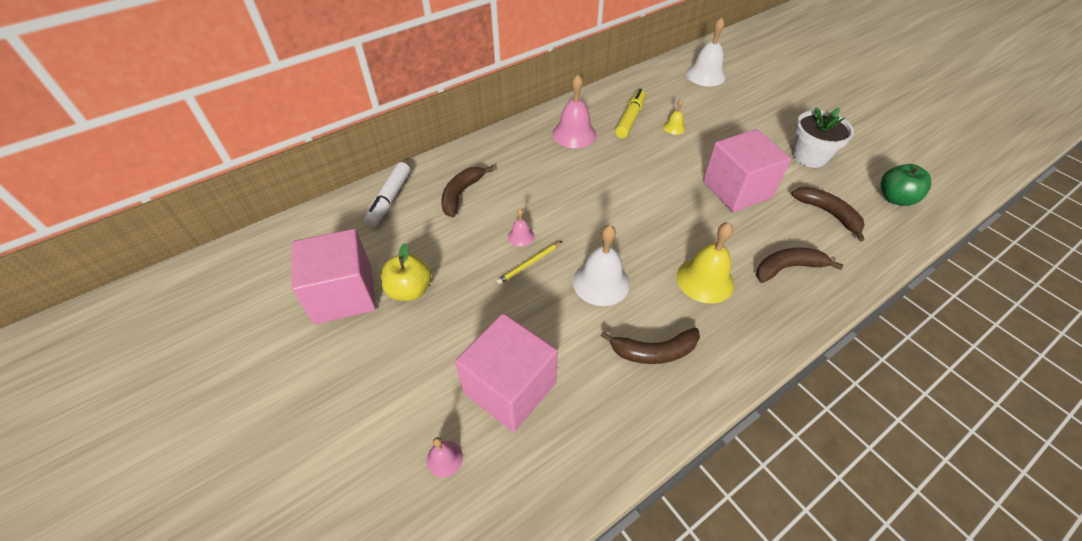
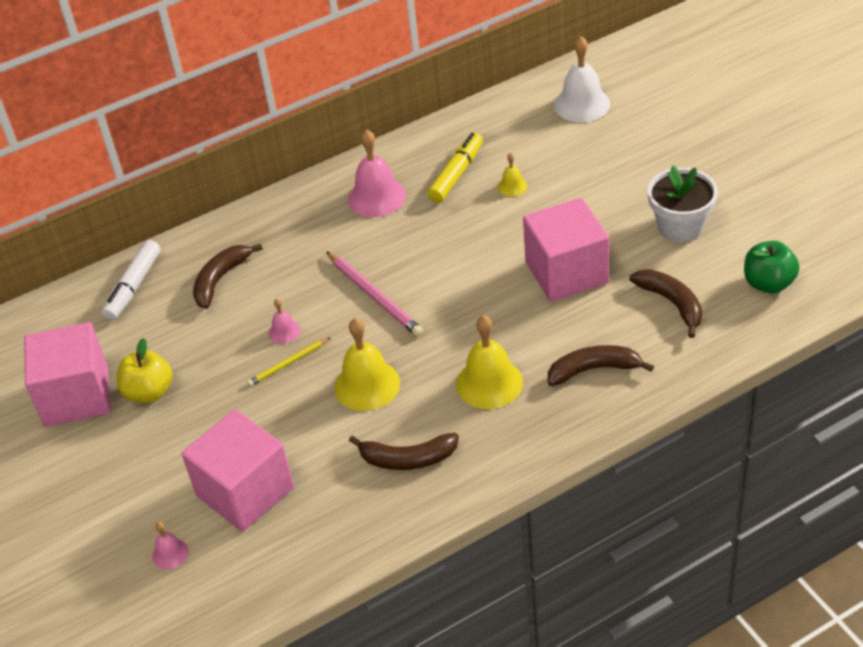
camera: 10 degrees right, 5 degrees down
white bell [573,225,630,306] -> yellow bell [334,318,400,411]
none -> pink pencil [326,251,423,337]

